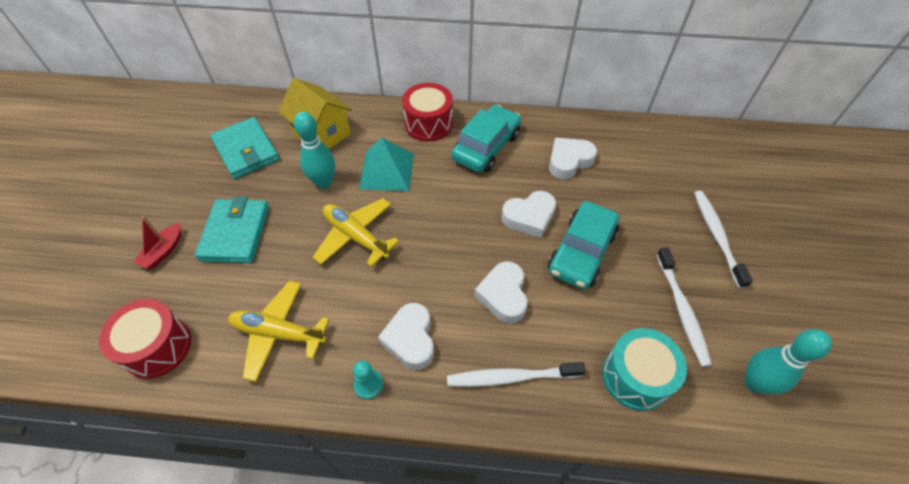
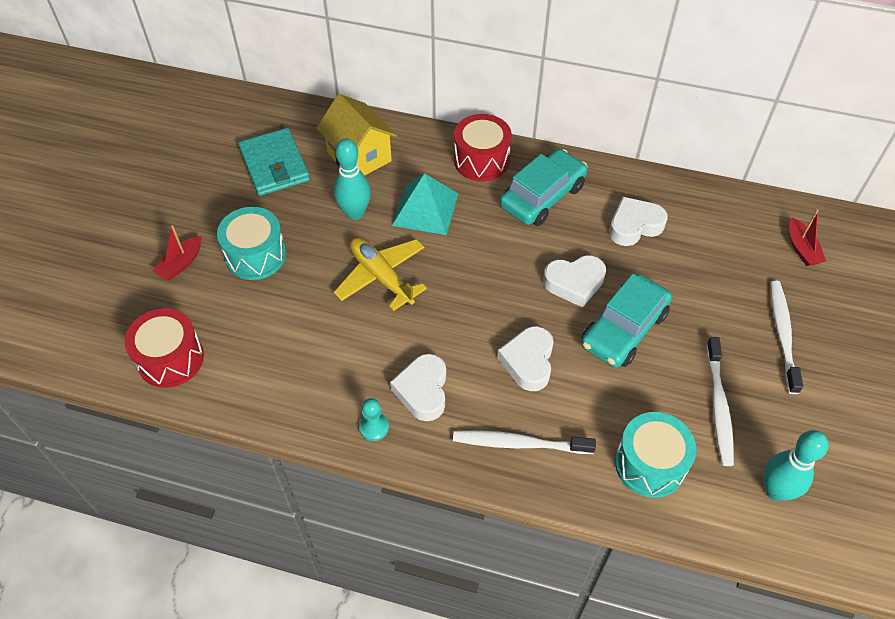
camera: 10 degrees right, 0 degrees up
turquoise wallet [195,196,269,263] -> turquoise drum [217,207,286,280]
yellow plane [228,281,330,382] -> none
none -> red boat [789,209,826,266]

